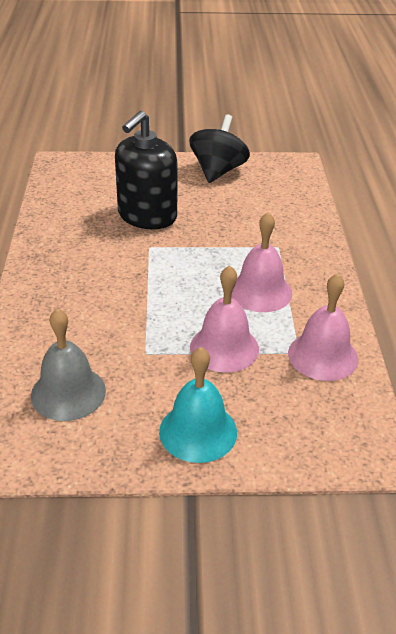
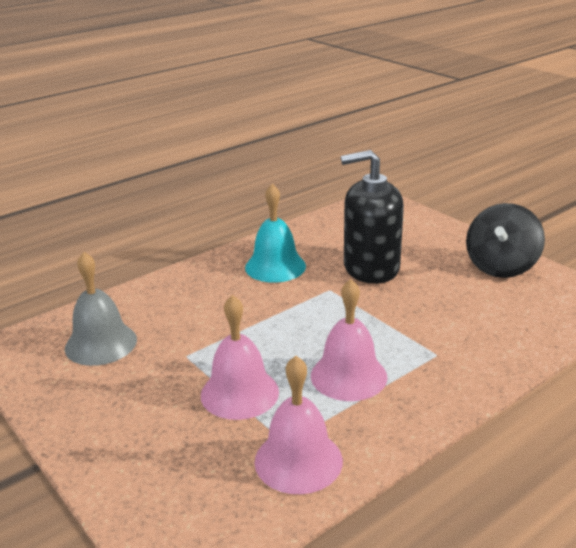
camera: 55 degrees right, 10 degrees down
turquoise bell [159,347,237,463] -> turquoise bell moved to [245,184,306,283]
black spinning top [189,114,250,183] -> black spinning top turned 135 degrees clockwise [466,203,545,278]

